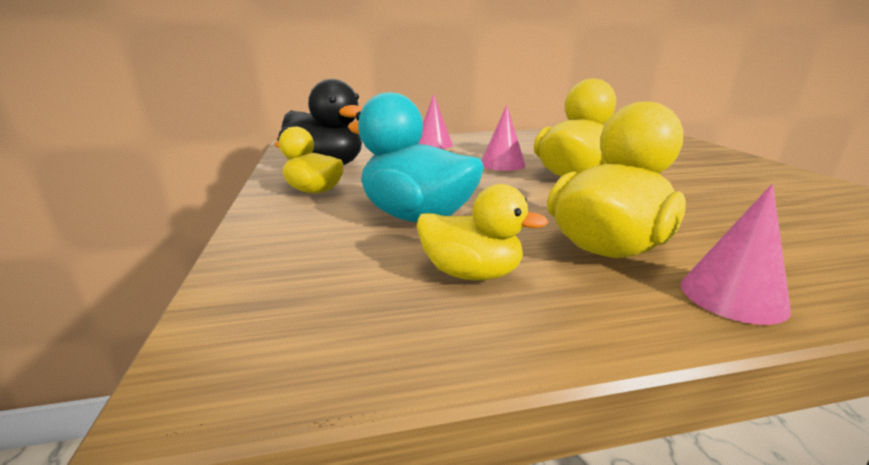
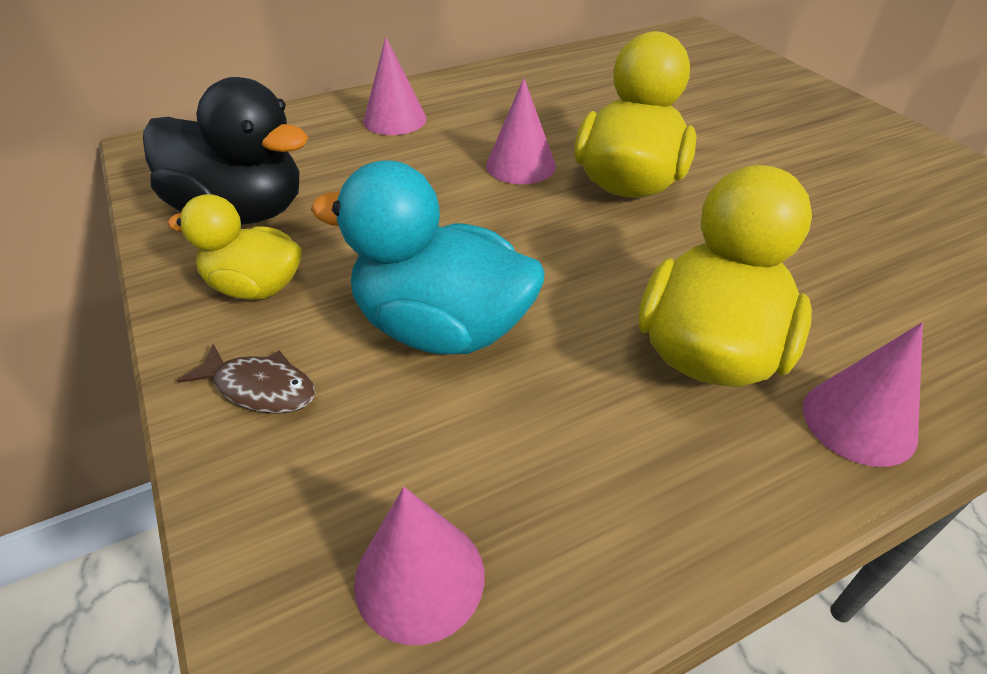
camera: 15 degrees left, 20 degrees up
yellow duck [416,184,549,281] -> none
none -> brown fish [177,344,316,414]
none -> pink cone [354,487,484,645]

